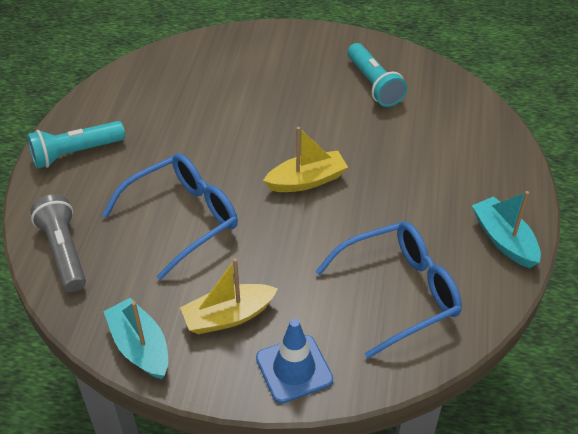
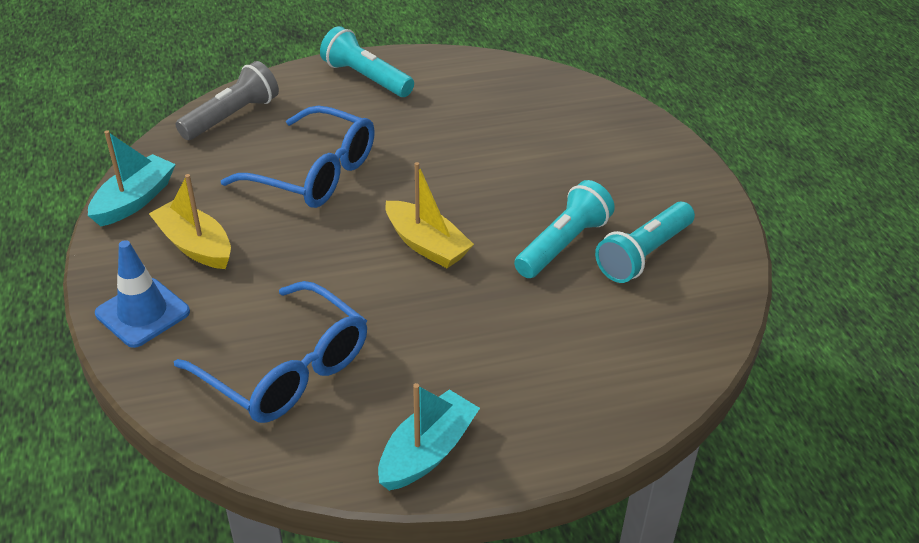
camera: 65 degrees right, 5 degrees down
none -> turquoise flashlight [514,180,615,278]

